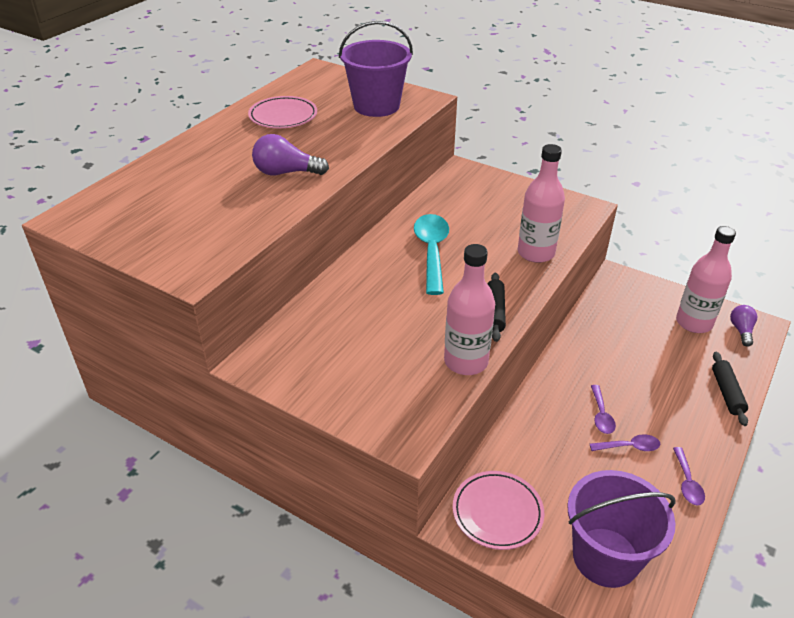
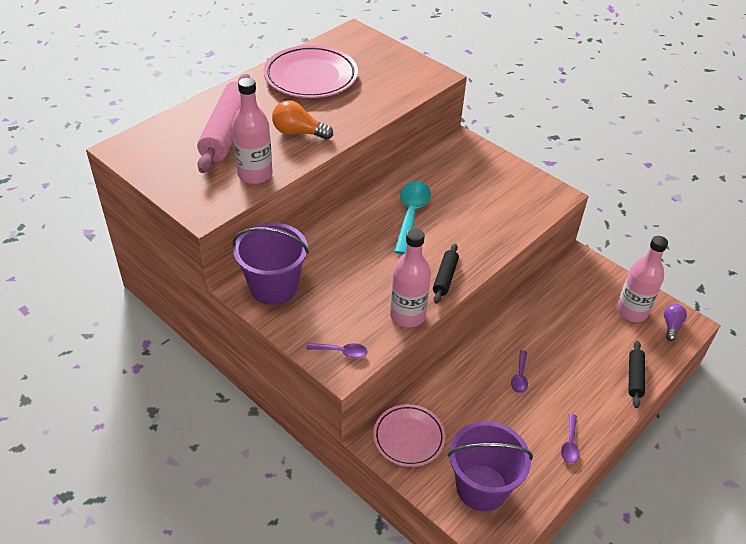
camera: 10 degrees right, 5 degrees up
pink plate [248,96,317,128] -> pink plate [264,45,358,98], size x1.60
purple light bulb [252,134,329,175] -> orange light bulb [272,100,333,140]
purple bucket [339,21,413,117] -> purple bucket moved to [232,223,309,305]
pink bottle [517,144,565,263] -> pink bottle moved to [232,78,273,184]
purple spoon [590,434,660,451] -> purple spoon moved to [306,343,368,358]
none -> pink rolling pin [197,74,250,173]

